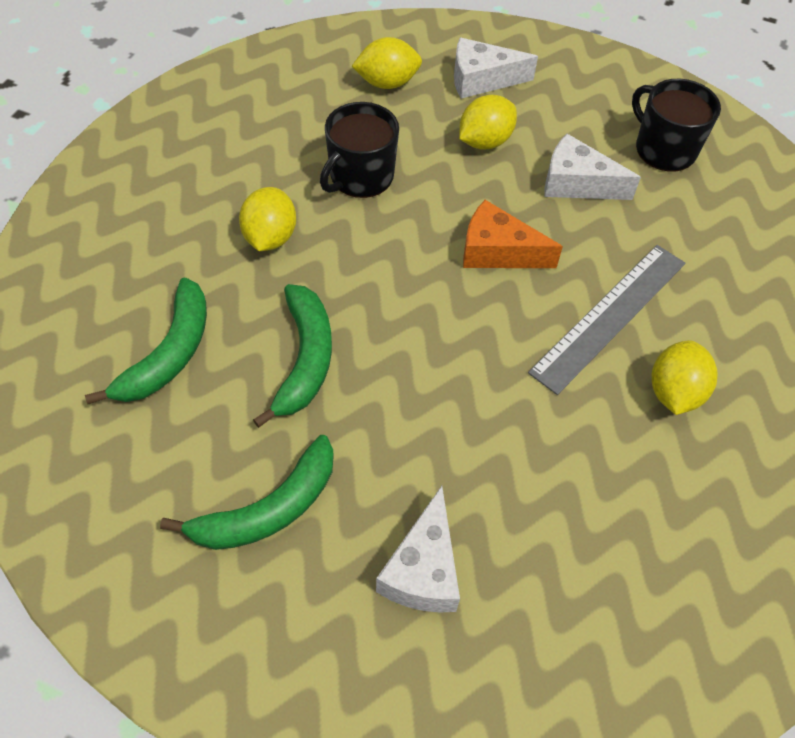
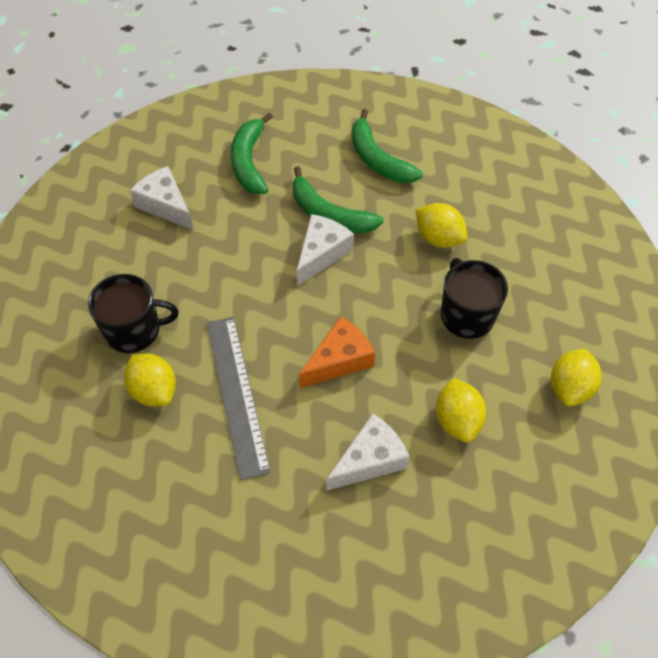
camera: 125 degrees right, 0 degrees up
white cheese [454,38,538,99] -> white cheese moved to [297,214,354,286]
black mug [632,79,721,172] -> black mug moved to [88,274,179,353]

